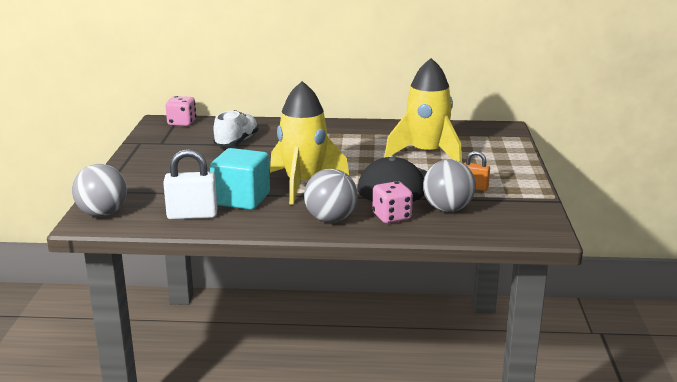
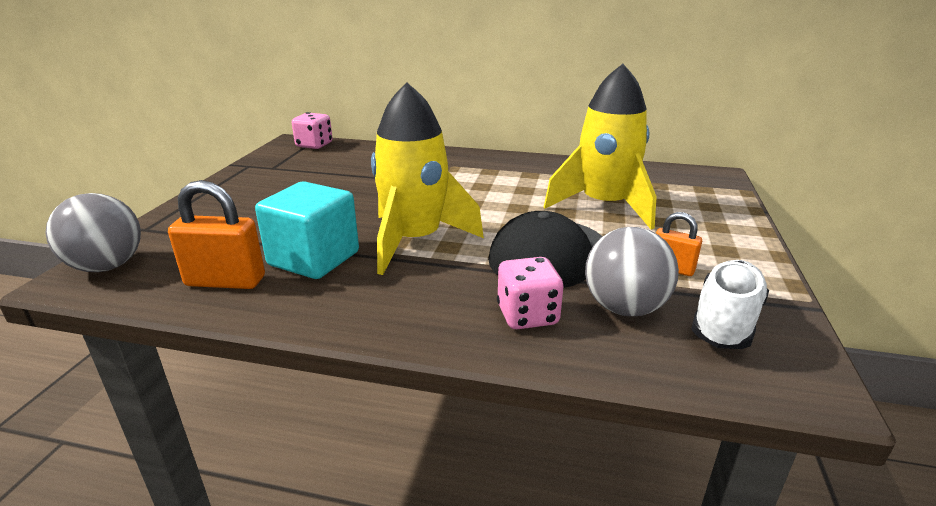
camera: 10 degrees right, 5 degrees up
white padlock [163,149,217,220] -> orange padlock [168,180,265,289]
white shoe [213,110,259,147] -> white shoe moved to [691,260,769,349]
grey ball [304,169,358,222] -> none

